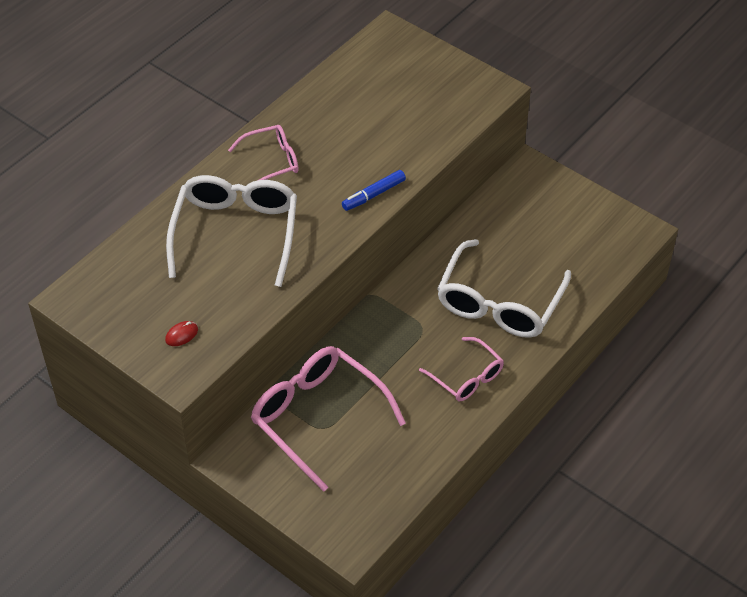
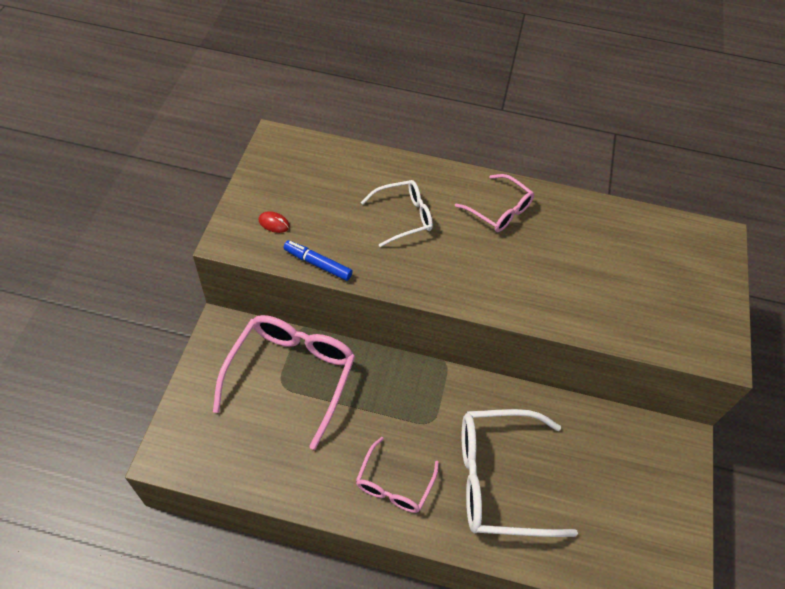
camera: 60 degrees right, 5 degrees up
white glasses [166,175,297,287] -> white glasses [361,180,433,247], size x0.56
blue marker [342,170,406,211] -> blue marker moved to [283,240,353,281]

